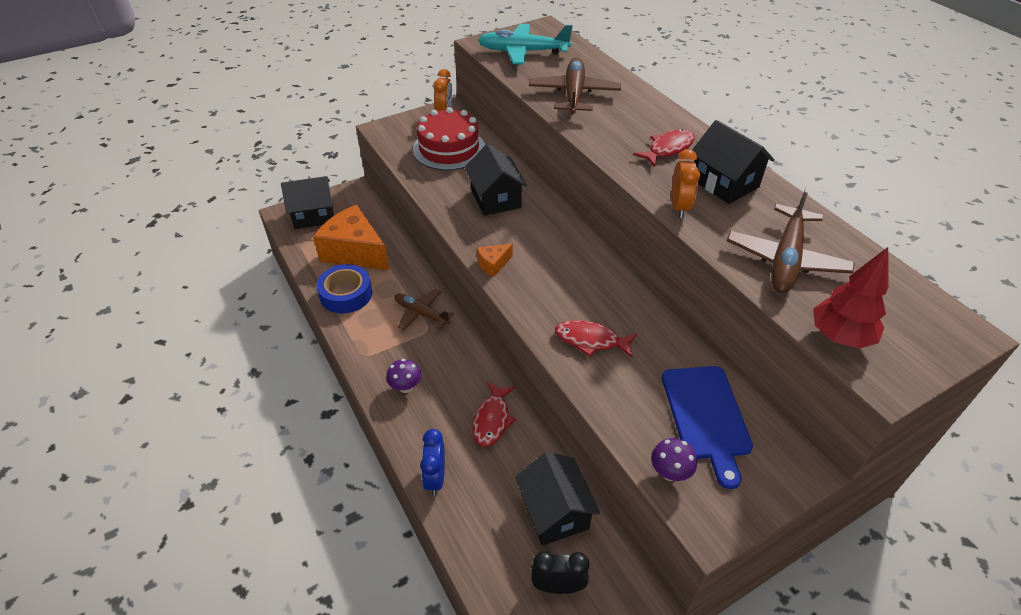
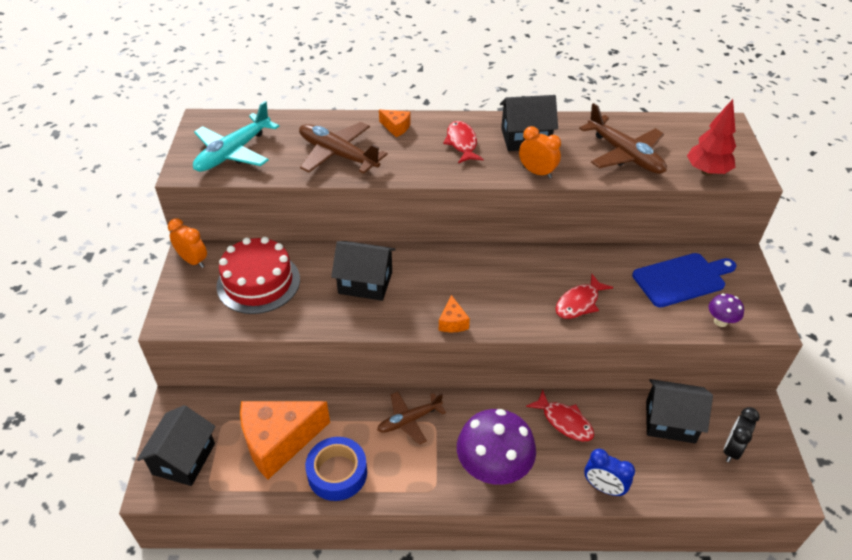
camera: 60 degrees left, 0 degrees up
purple mushroom [386,359,421,393] -> purple mushroom [457,409,536,485], size x2.19
blue cutting board [662,366,753,489] -> blue cutting board turned 45 degrees counterclockwise [632,253,736,308]
none -> orange cheese [379,110,411,137]

